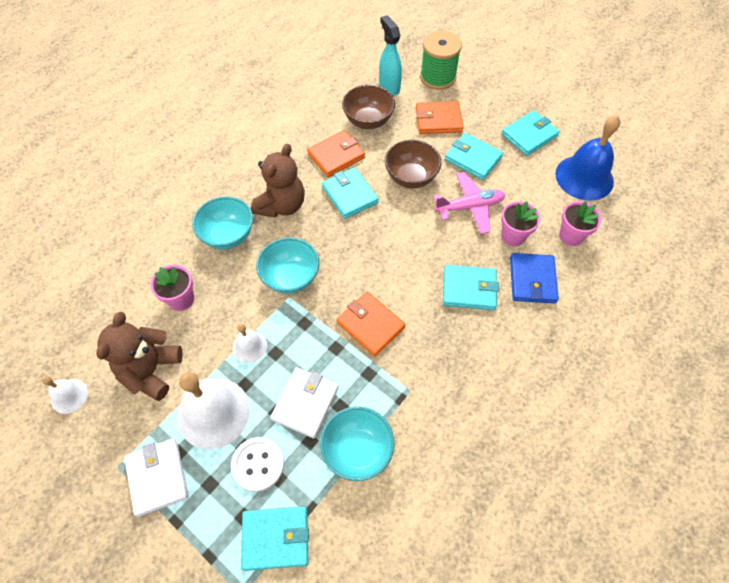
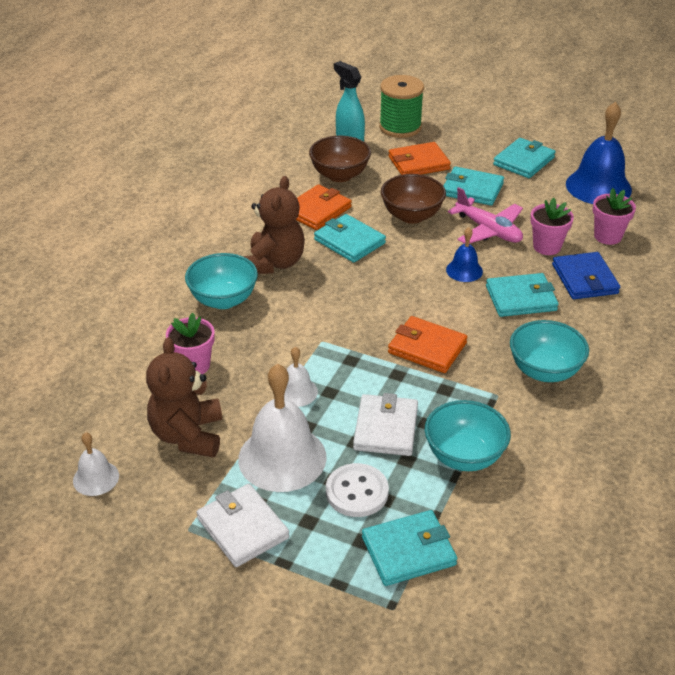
camera: 15 degrees left, 20 degrees down
turquoise bowl [256,237,319,294] -> turquoise bowl moved to [510,320,589,382]
pink plane [433,172,505,234] -> pink plane turned 75 degrees clockwise [448,187,523,244]
none -> blue bell [446,227,483,282]

